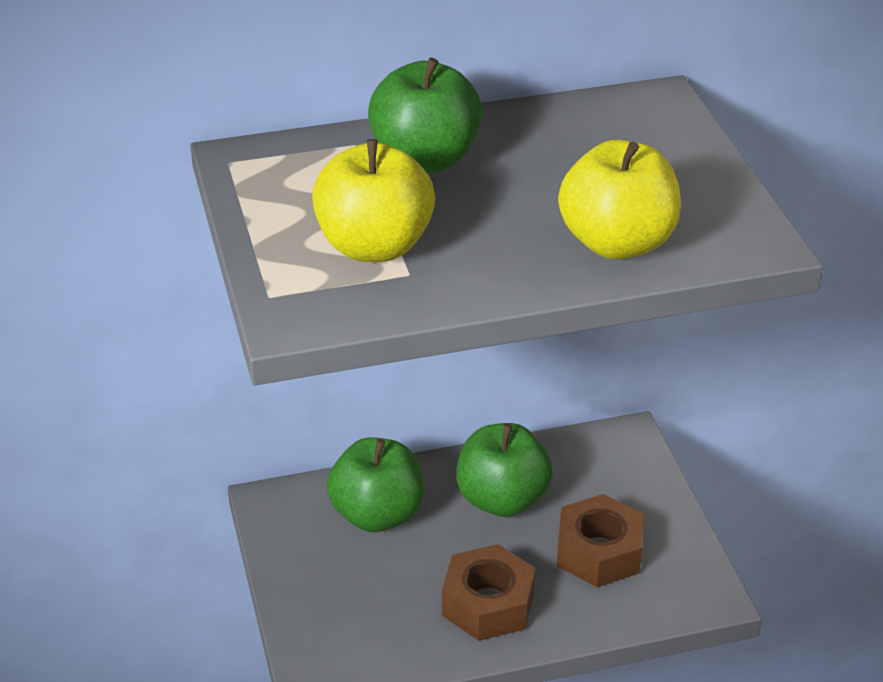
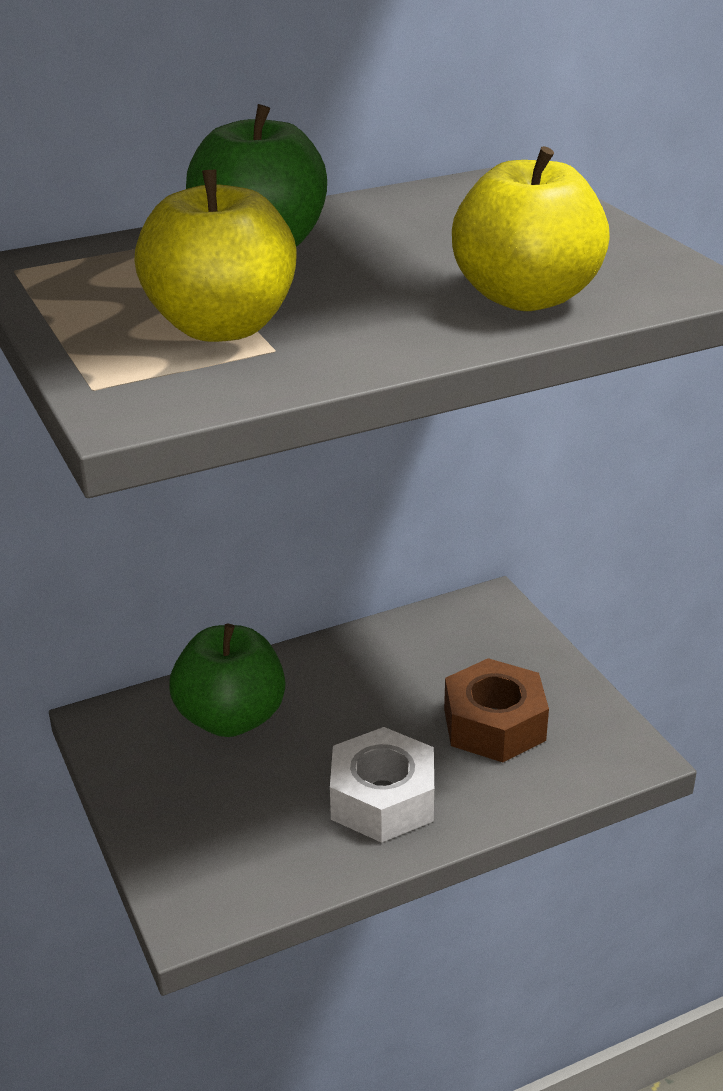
camera: 10 degrees left, 5 degrees down
brown nut [442,544,535,641] -> white nut [330,727,434,843]
green apple [456,423,553,517] -> none

